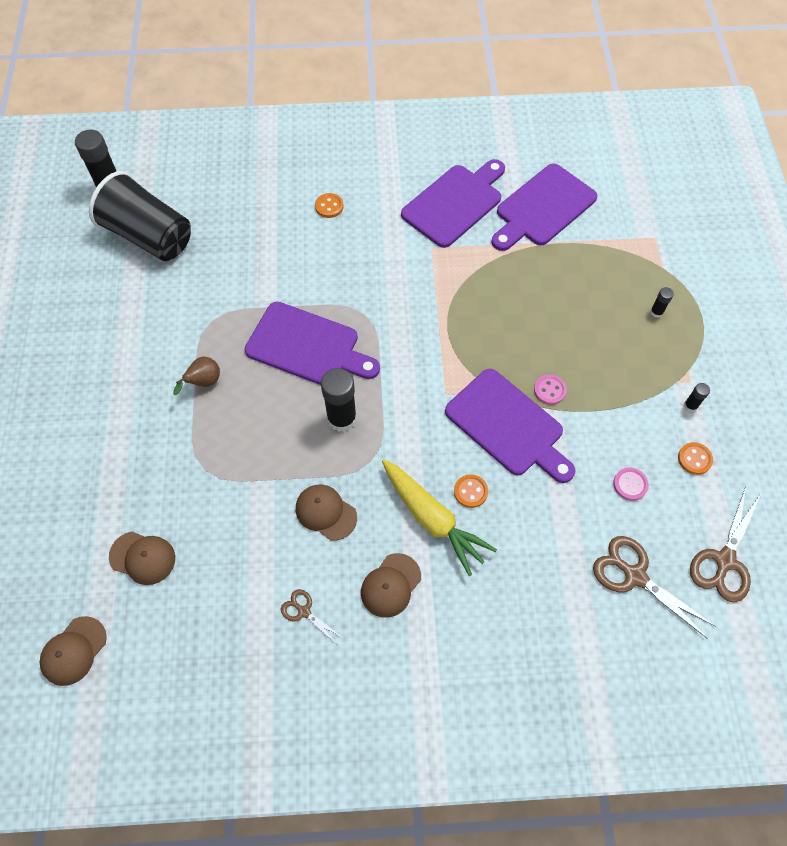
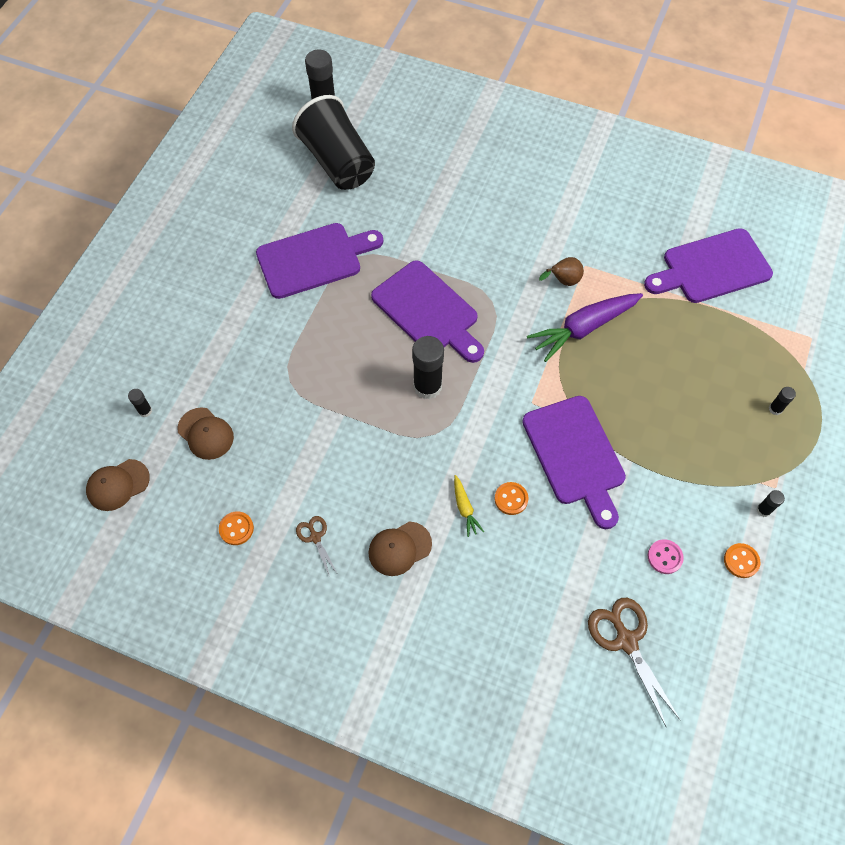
camera: 25 degrees right, 0 degrees up
brown pear [173,357,220,395] -> brown pear moved to [539,257,584,286]
brown cap [296,485,357,540] -> none
orange button [315,193,344,218] -> orange button moved to [219,511,254,545]
yellow carrot [382,460,497,576] -> yellow carrot [454,475,484,537], size x0.47
purple cutting board [401,159,505,248] -> purple cutting board moved to [256,223,383,299]
pink button [534,375,567,405] -> none
brown scissors [690,487,761,602] -> none
none -> black glue stick [128,389,152,417]
none -> purple carrot [527,293,643,362]

